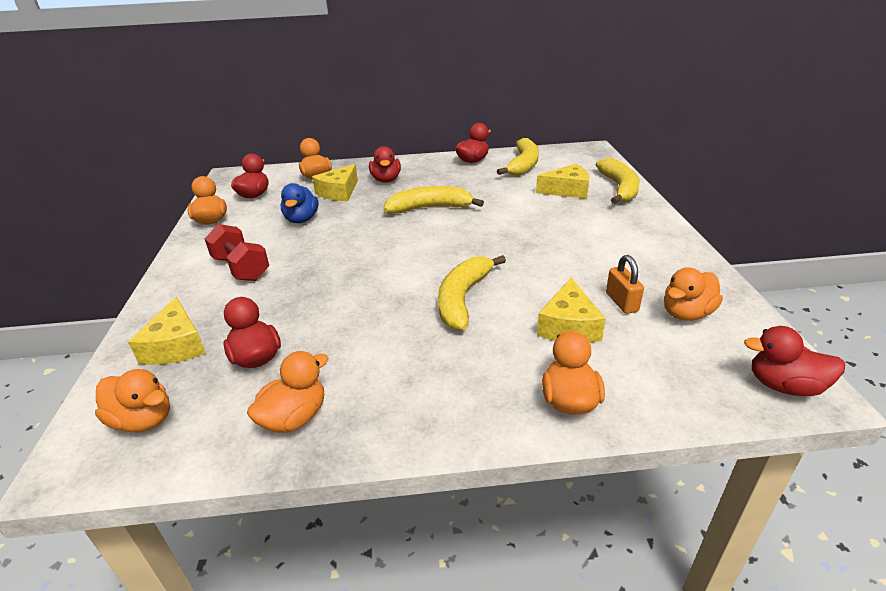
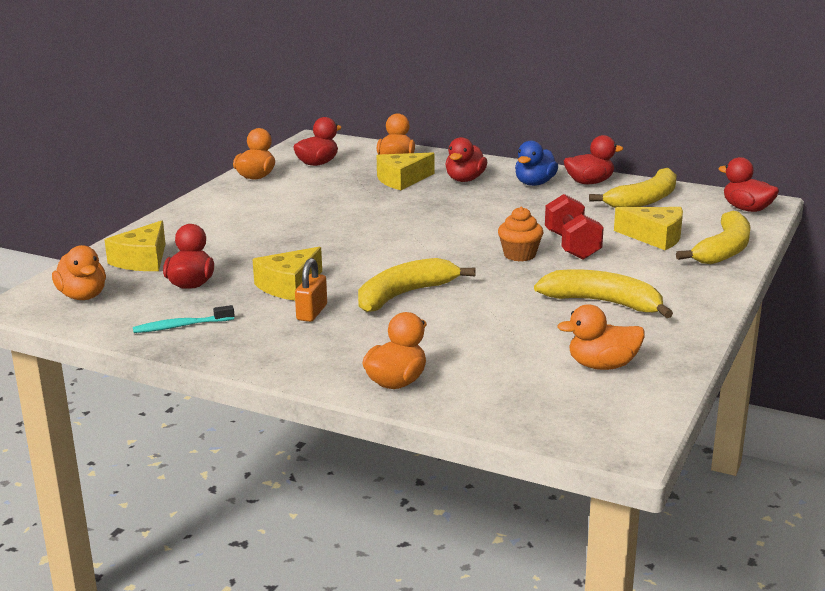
camera: 30 degrees right, 10 degrees down
red dumbbell [204,224,269,281] -> red dumbbell moved to [545,194,604,260]
orange duck [247,351,328,433] -> turquoise toothbrush [133,305,234,333]
blue duck [281,183,318,223] -> blue duck moved to [515,141,558,186]
yellow banana [384,186,484,214] -> yellow banana moved to [534,269,673,318]
yellow cheese [537,278,606,343] -> yellow cheese moved to [252,247,322,301]
orange padlock [606,255,644,314] -> orange padlock moved to [295,258,327,322]
red duck [744,326,845,396] -> red duck moved to [718,157,779,212]
none -> orange cupcake [498,207,543,261]

